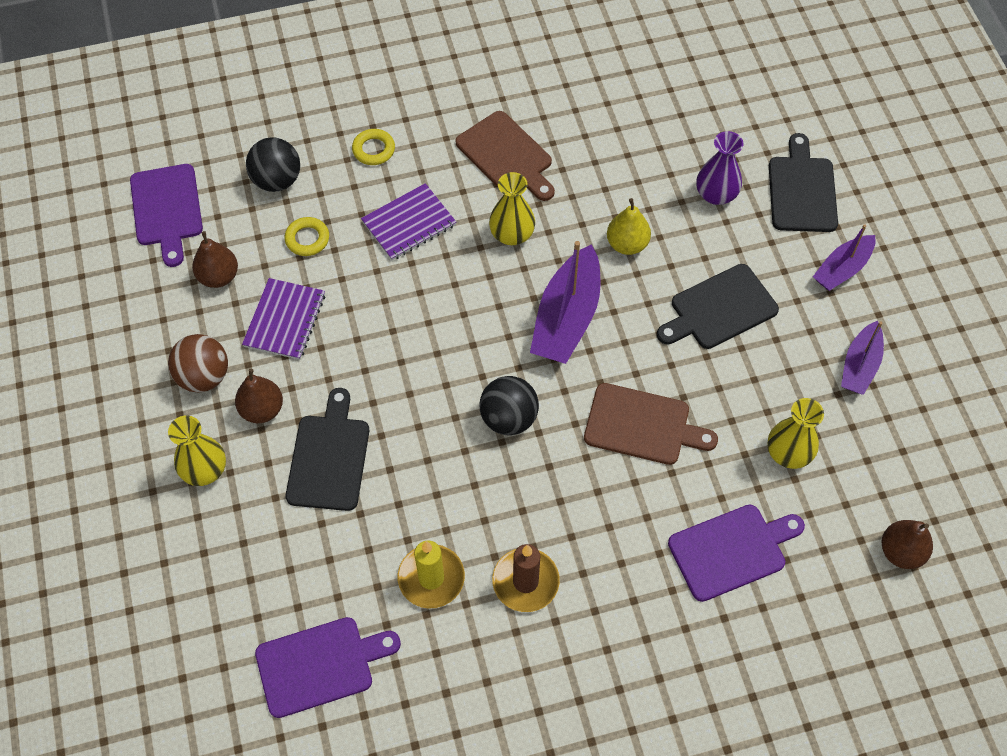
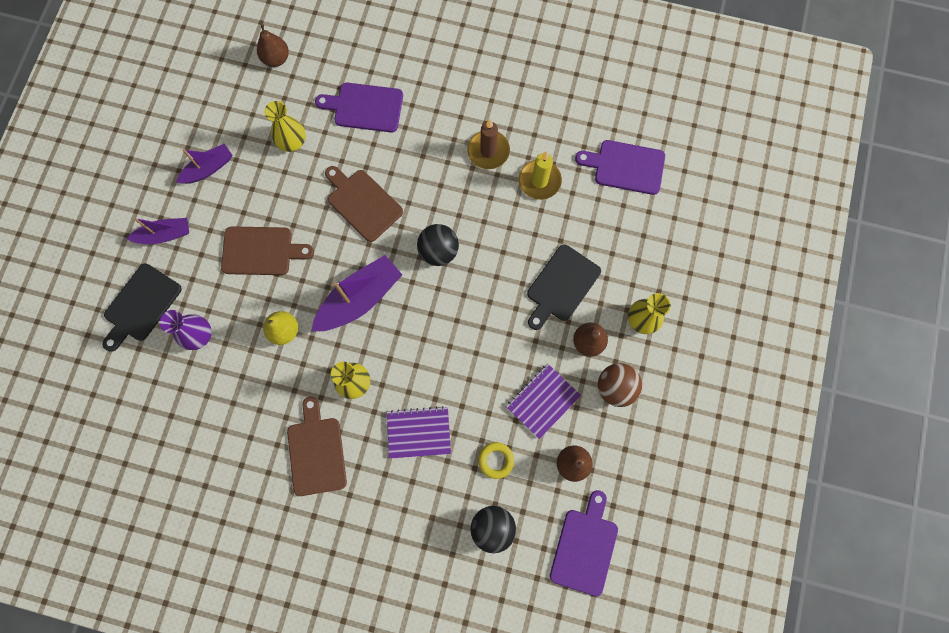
camera: 150 degrees left, 15 degrees up
yellow ring [352,129,395,165] -> none
black cutting board [657,264,779,349] -> brown cutting board [221,226,314,275]

